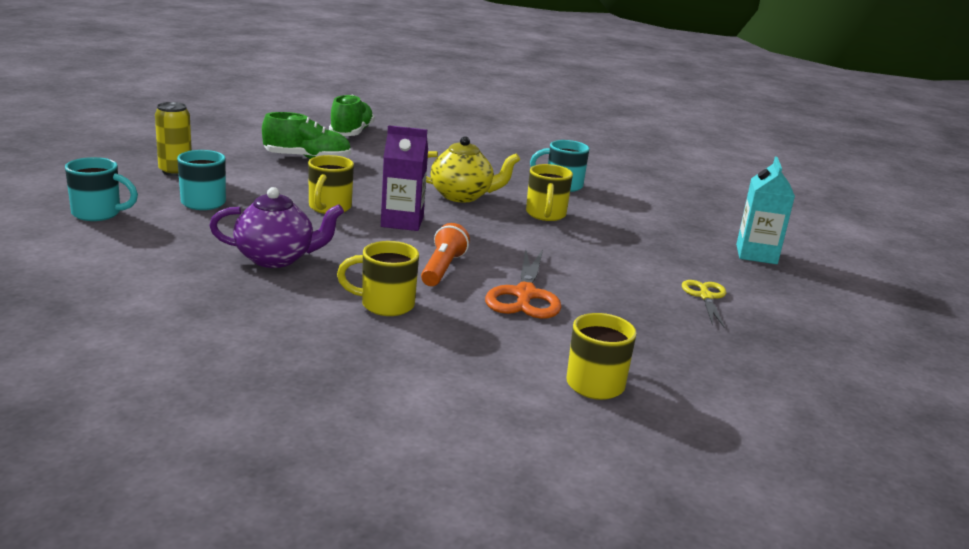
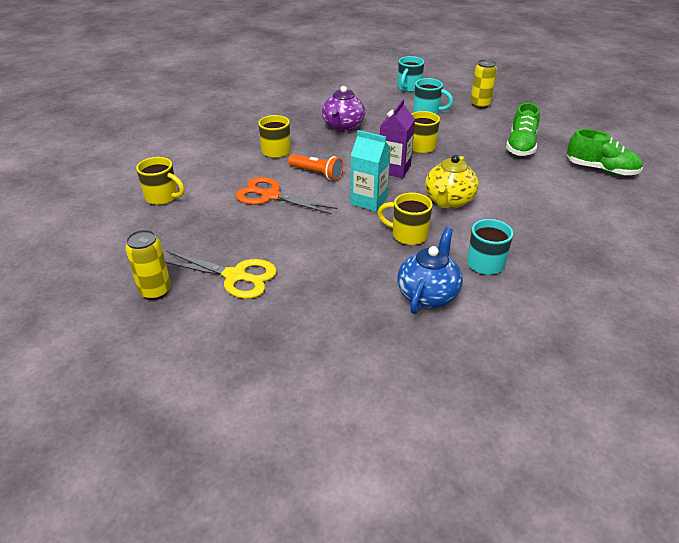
camera: 110 degrees right, 15 degrees up
yellow scissors [682,280,726,327] -> yellow scissors [165,251,277,299], size x1.60
turquoise carton [736,157,795,264] -> turquoise carton moved to [350,130,391,212]
none -> yellow can [125,230,171,300]
none -> blue teapot [397,227,463,314]

